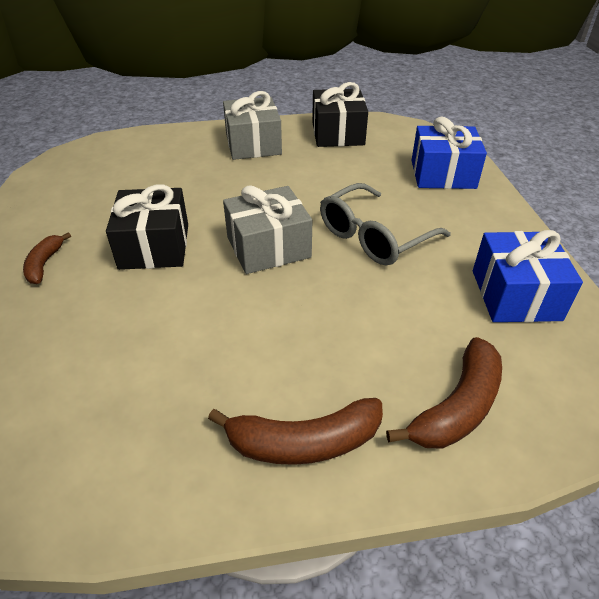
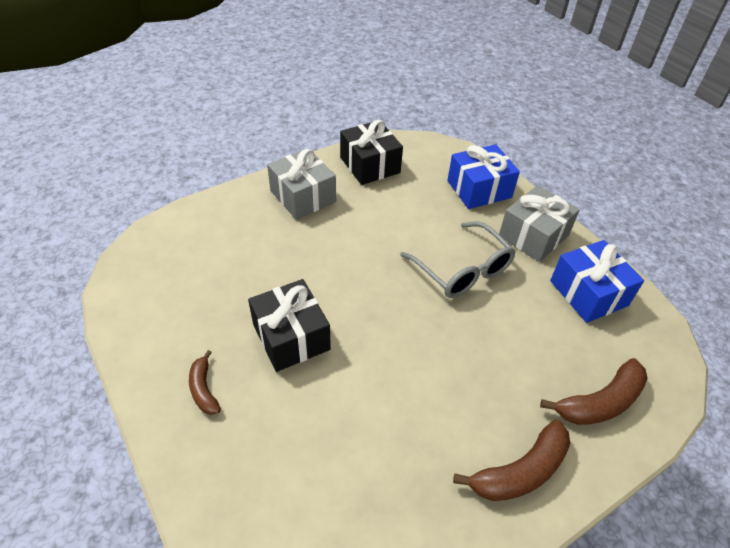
camera: 25 degrees left, 5 degrees up
grey gift [223,185,312,274] -> grey gift moved to [499,185,580,262]
grey glasses [320,183,451,265] -> grey glasses turned 60 degrees counterclockwise [400,222,516,298]
brown banana [386,337,502,449] -> brown banana turned 45 degrees clockwise [540,358,648,425]

